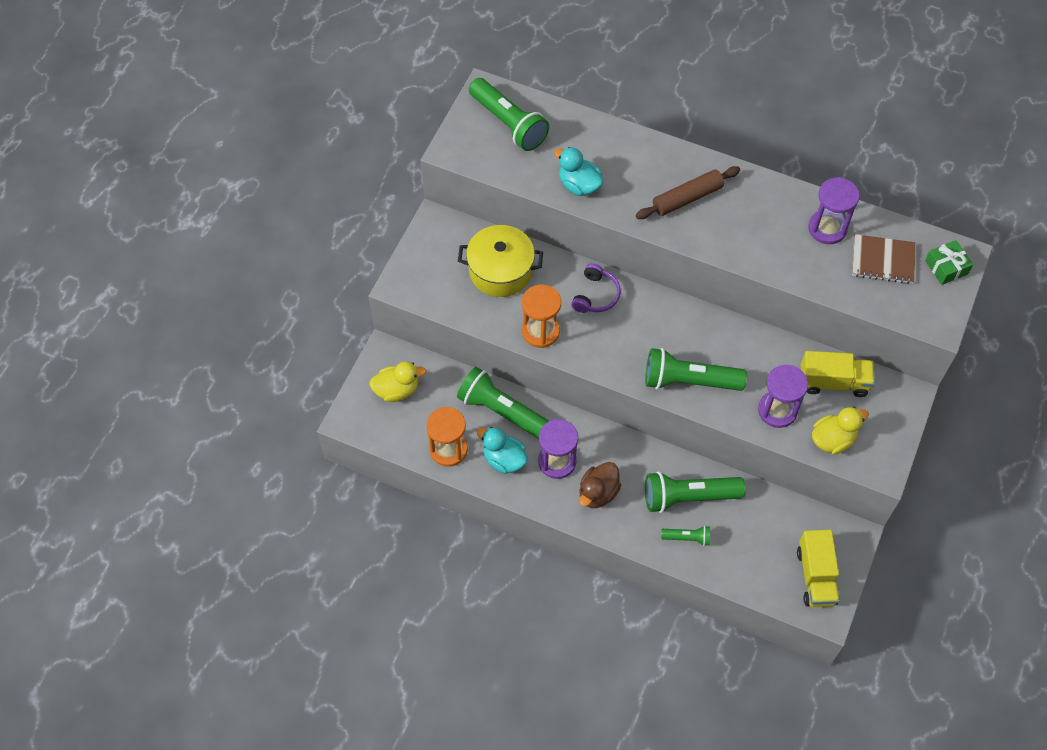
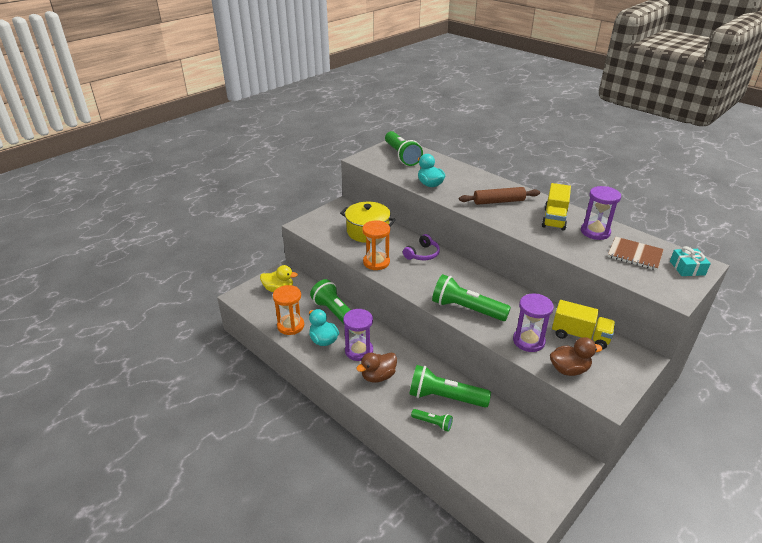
camera: 20 degrees right, 25 degrees down
yellow truck [797,529,840,607] -> yellow truck moved to [542,183,571,231]
yellow duck [812,407,869,455] -> brown duck [550,337,602,376]
green gift [925,240,973,285] -> turquoise gift [670,246,711,276]

